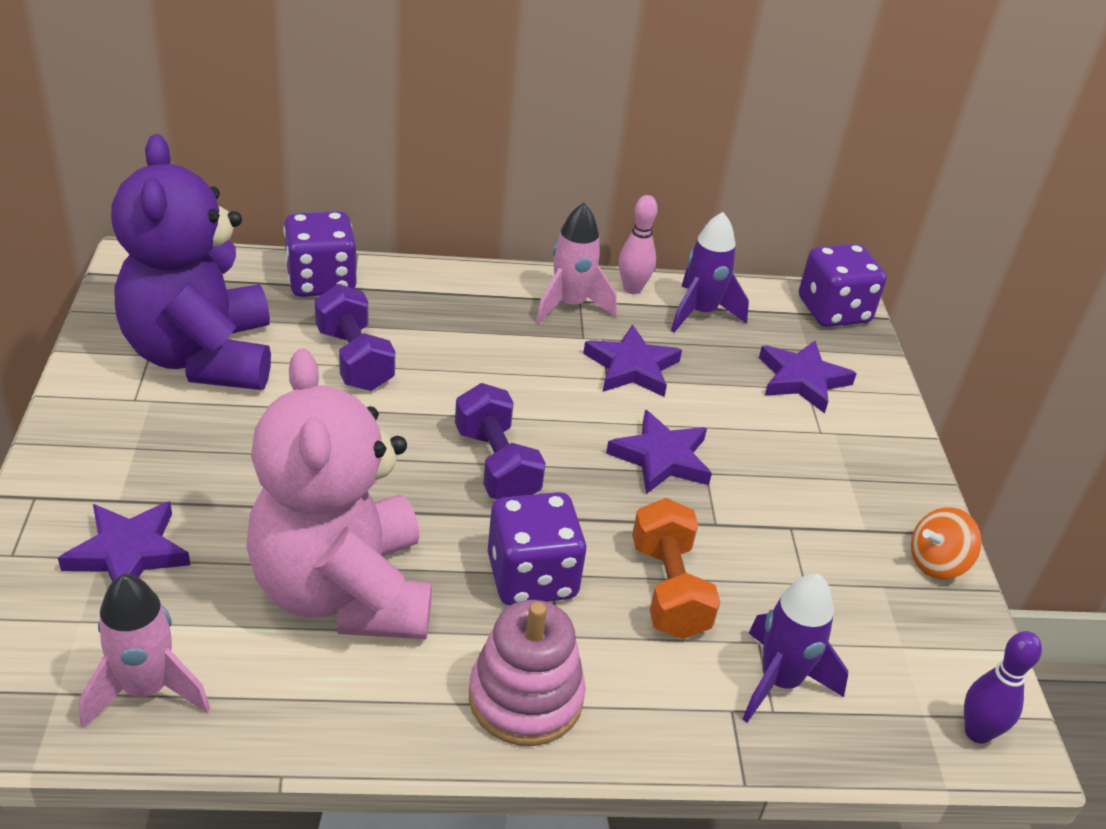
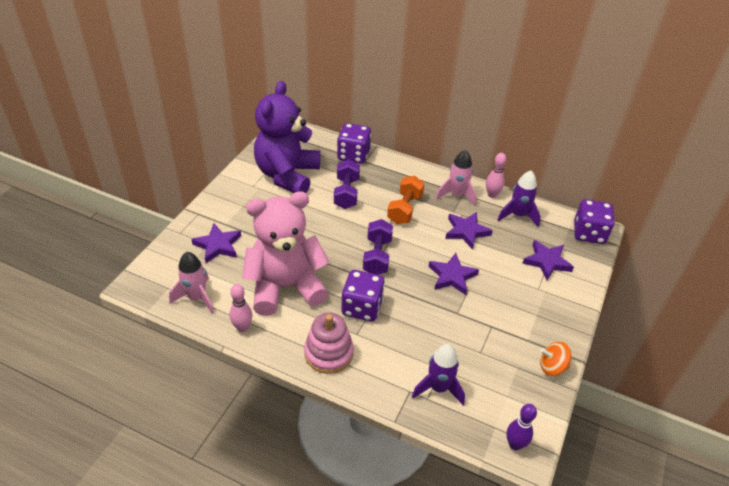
camera: 30 degrees right, 5 degrees up
pink teddy bear [246,349,432,639] -> pink teddy bear turned 60 degrees clockwise [242,191,329,316]
orange dumbbell [632,498,720,639] -> orange dumbbell moved to [387,176,425,224]
none -> pink bowling pin [229,284,252,332]

